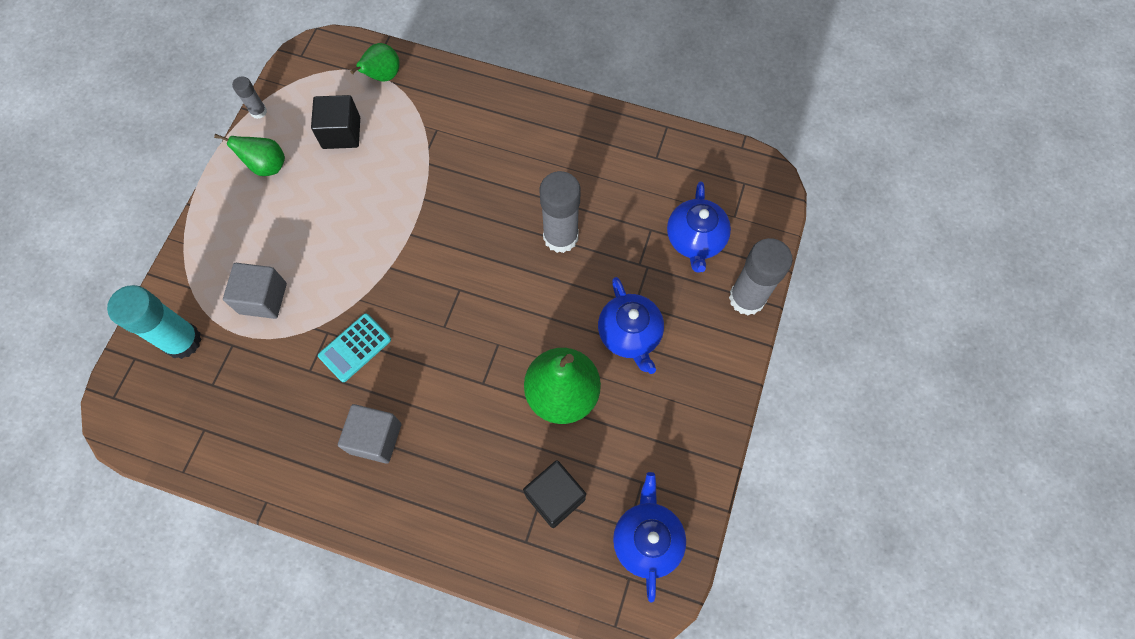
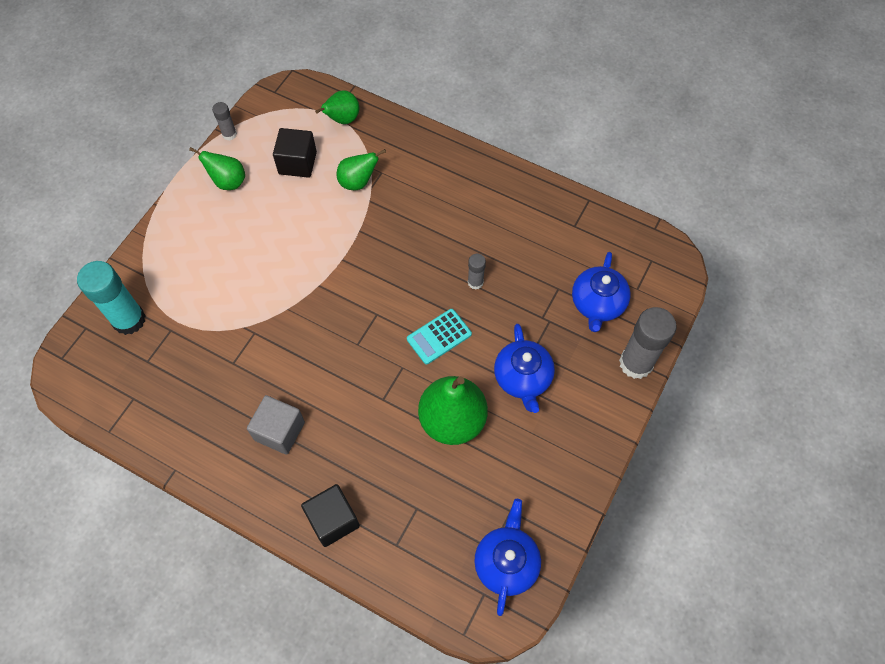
camera: 10 degrees right, 5 degrees down
grey cube [223,263,287,319] -> none
turquoise calculator [318,313,391,382] -> turquoise calculator moved to [407,309,472,364]
black cube [523,460,586,528] -> black cube moved to [301,484,360,547]
grey glue stick [540,171,581,253] -> grey glue stick [468,254,486,290], size x0.50
none -> green pear [336,149,386,190]

